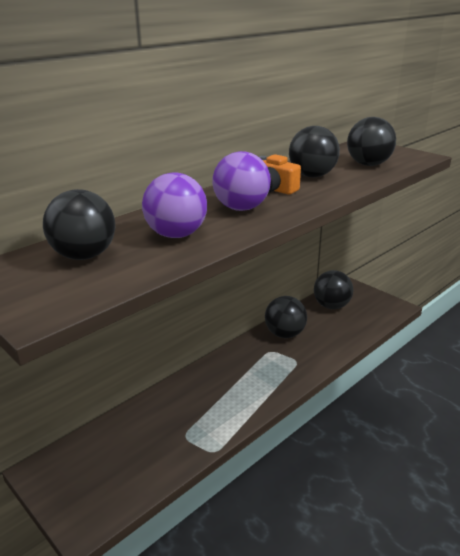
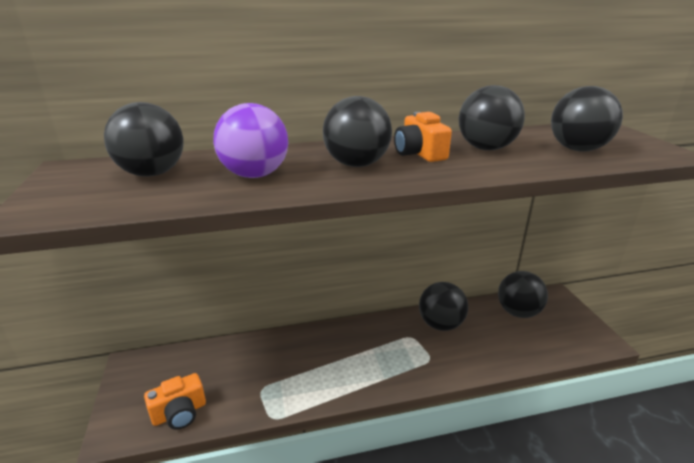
camera: 30 degrees right, 0 degrees up
purple ball [212,151,271,211] -> black ball [323,96,392,167]
none -> orange camera [144,373,206,430]

